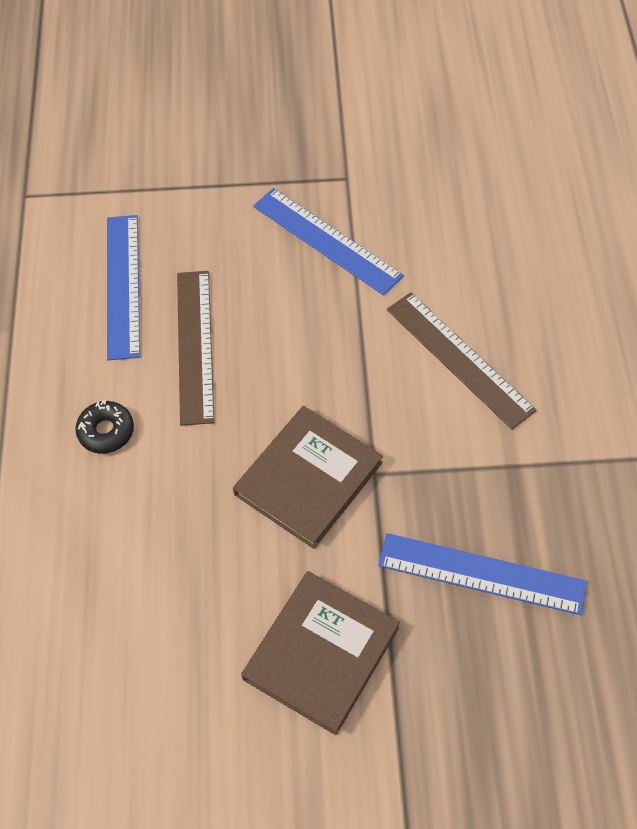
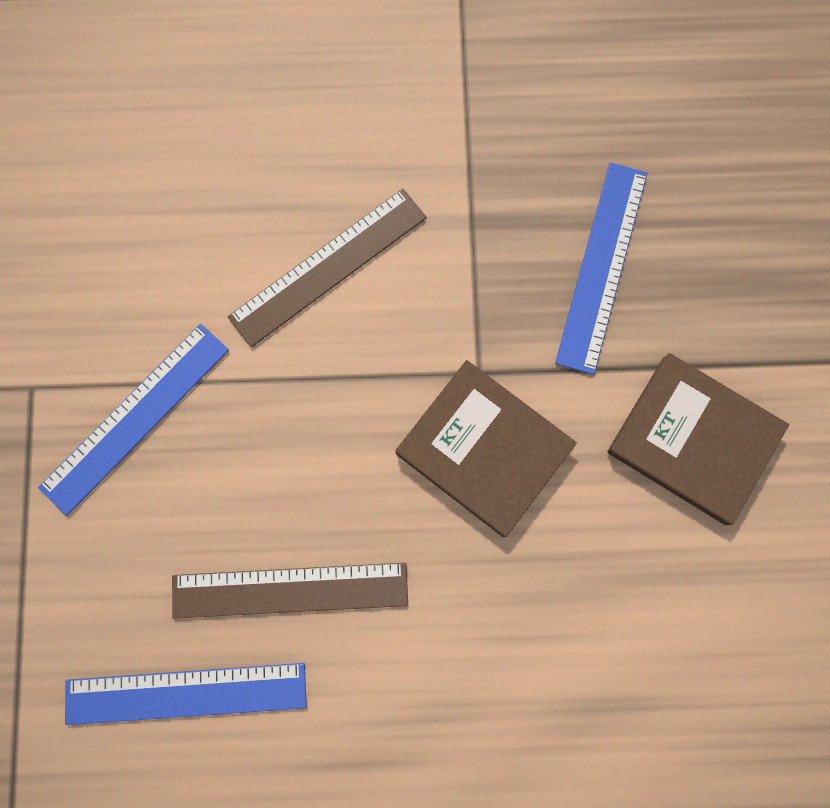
camera: 90 degrees left, 20 degrees up
black donut [75,400,134,454] -> none

